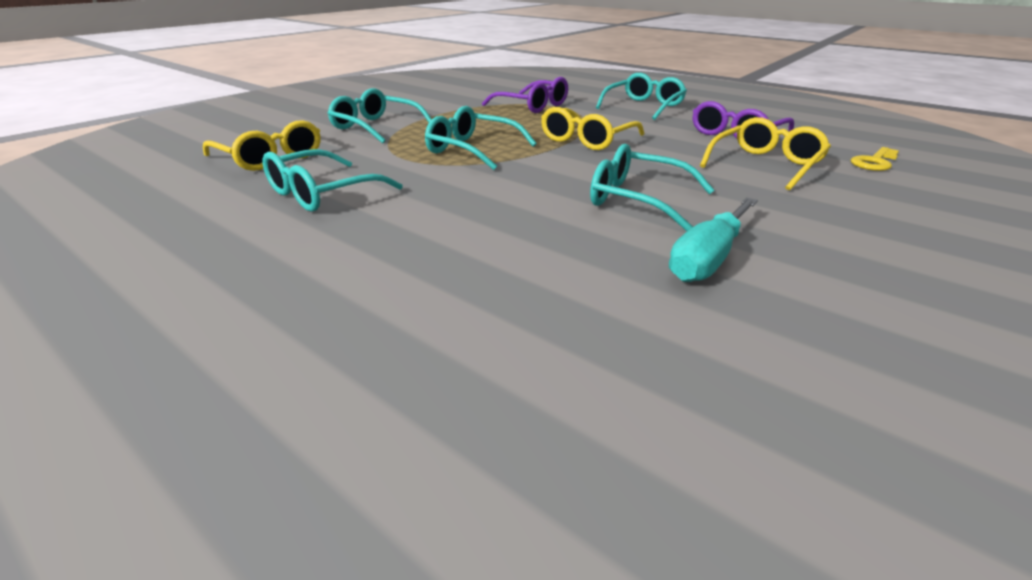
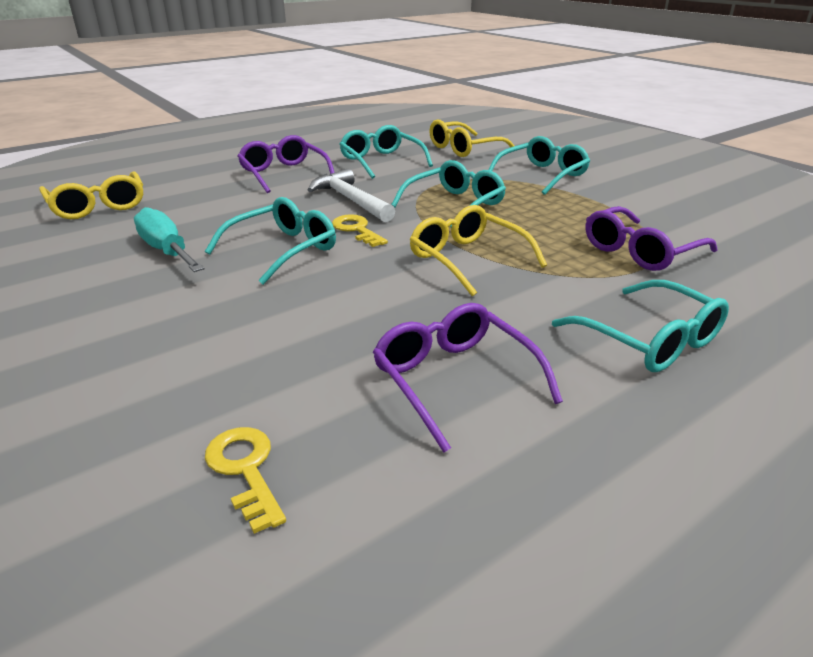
camera: 105 degrees right, 0 degrees up
yellow glasses [700,117,831,190] -> yellow glasses moved to [39,171,143,219]
none -> purple glasses [238,135,335,193]
none -> white hammer [308,168,395,222]
none -> yellow key [332,214,388,247]

